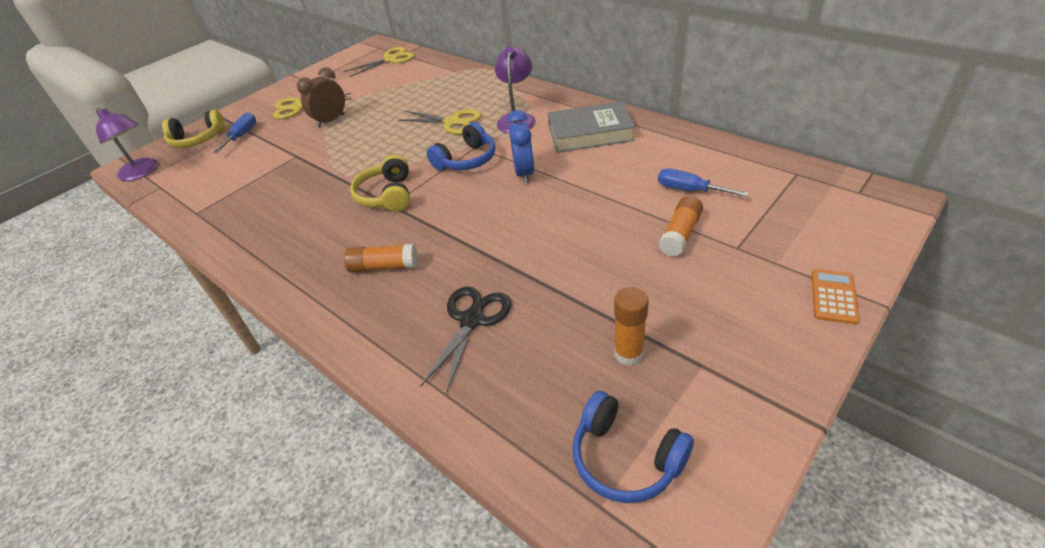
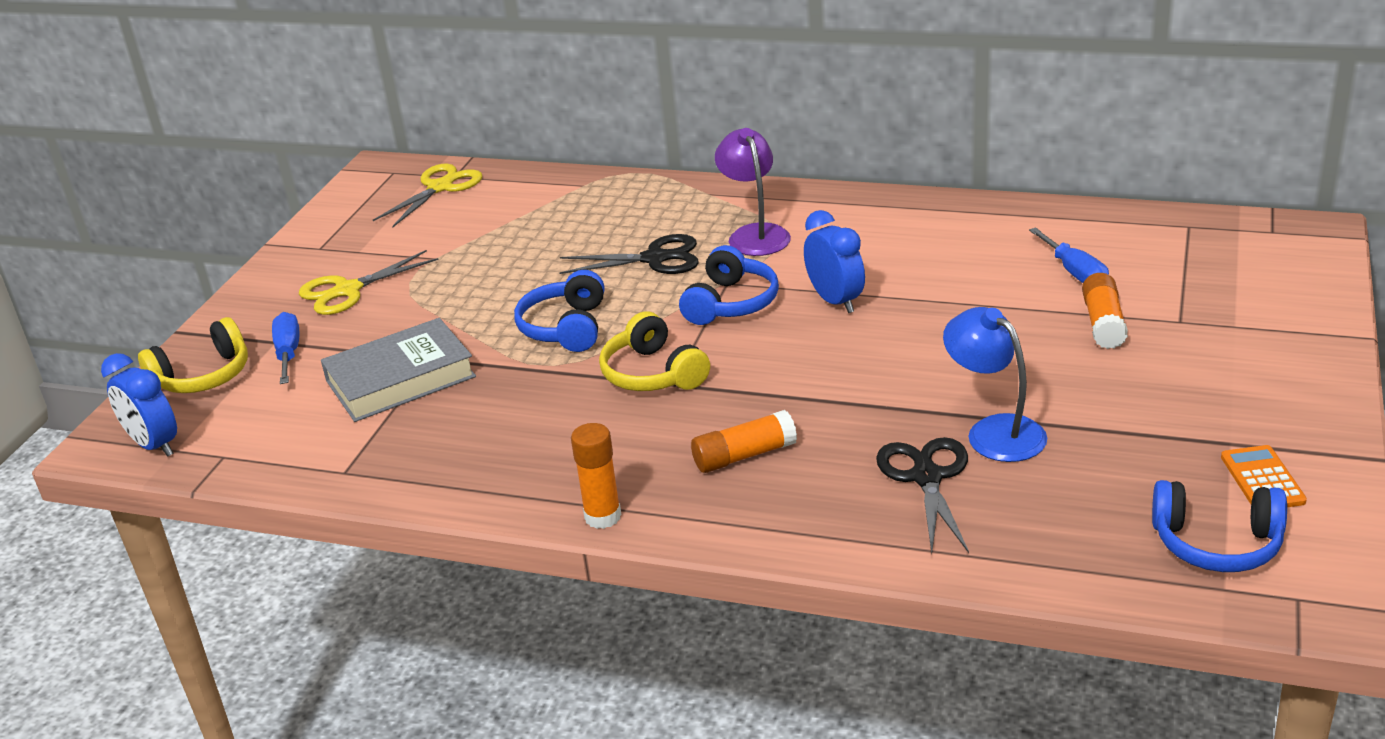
camera: 25 degrees left, 10 degrees down
purple lamp [96,108,158,181] -> blue clock [101,353,177,457]
brown clock [297,67,345,128] -> none
yellow scissors [398,109,481,135] -> black scissors [559,234,699,274]
grey book [548,101,635,153] -> grey book moved to [321,318,476,422]
orange glue stick [614,287,649,366] -> orange glue stick moved to [571,423,621,529]
blue screwdriver [658,168,749,197] -> blue screwdriver turned 120 degrees counterclockwise [1029,227,1109,283]
orange calculator [811,269,859,325] -> orange calculator moved to [1221,445,1307,507]
none -> blue headphones [514,270,604,352]
none -> blue lamp [943,307,1047,462]

